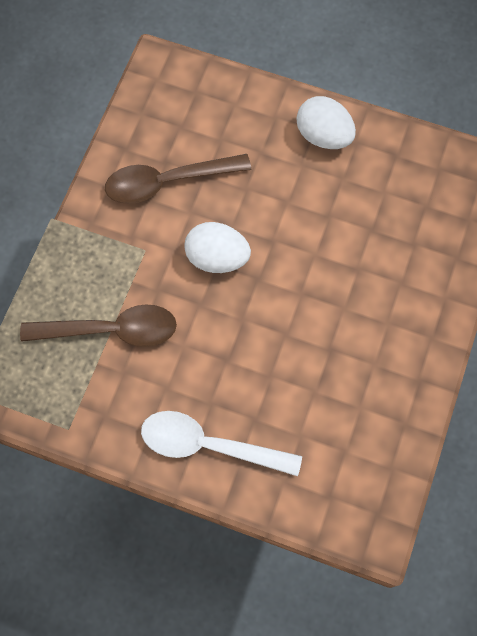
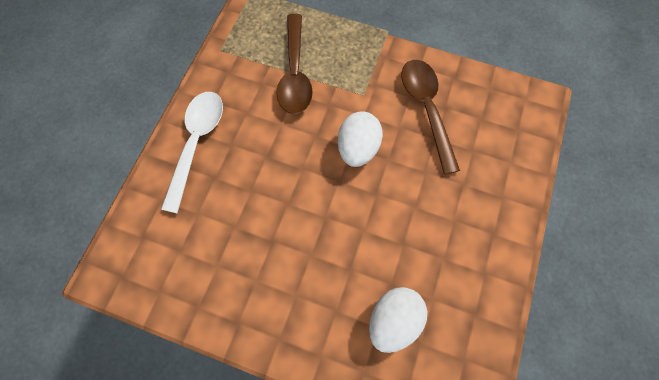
camera: 90 degrees right, 0 degrees up
white egg [296,96,356,149] -> white egg moved to [369,287,427,353]

